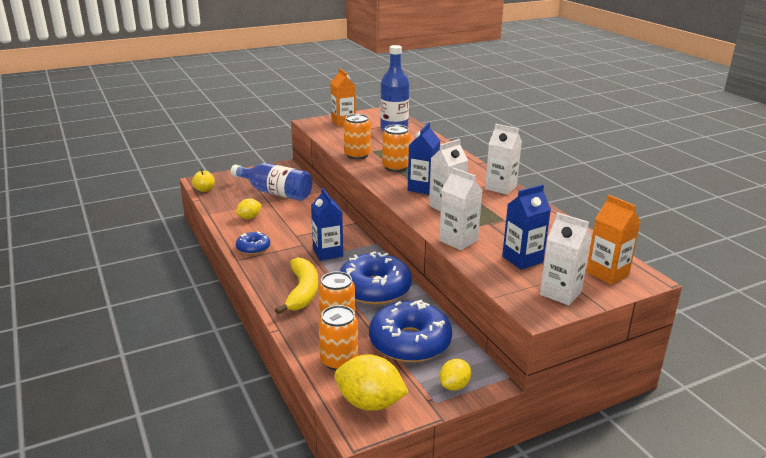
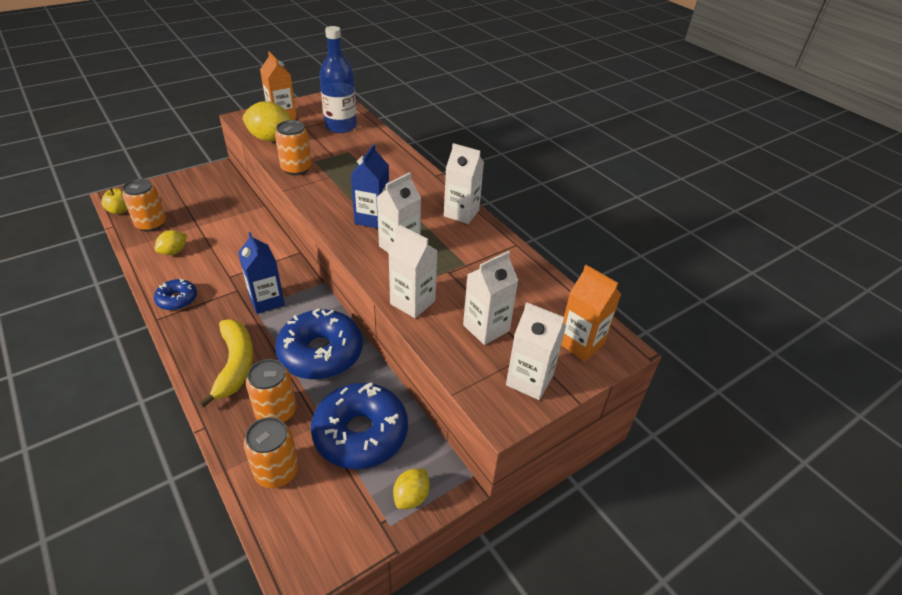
camera: 10 degrees left, 15 degrees up
blue bottle [231,163,312,201] -> none
yellow lemon [335,354,409,411] -> yellow lemon moved to [243,101,292,142]
orange can [382,125,411,172] -> orange can moved to [122,179,166,232]
blue carton [502,184,551,270] -> white carton [463,251,518,345]

